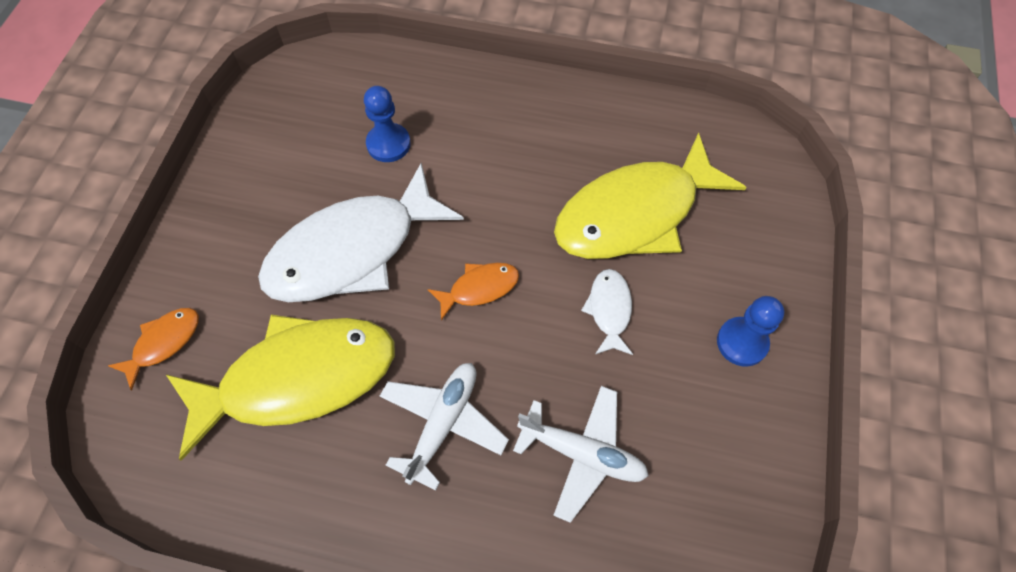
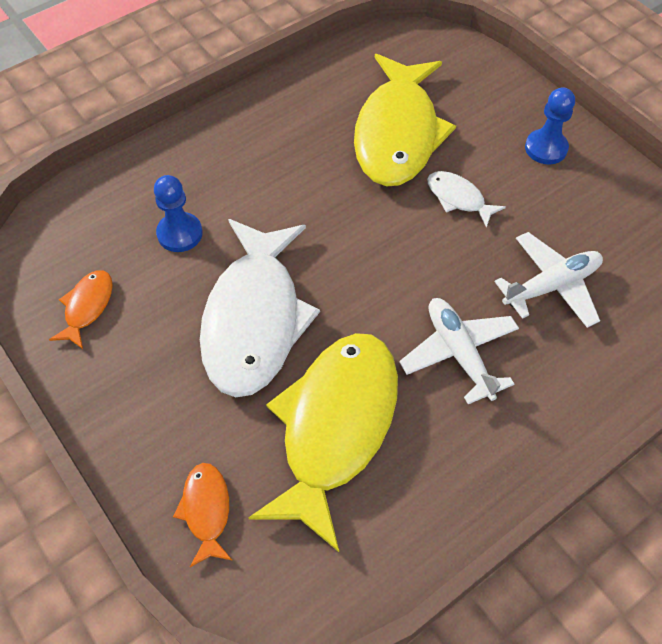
camera: 50 degrees left, 5 degrees down
orange fish [428,263,519,321] -> orange fish moved to [49,270,113,349]

